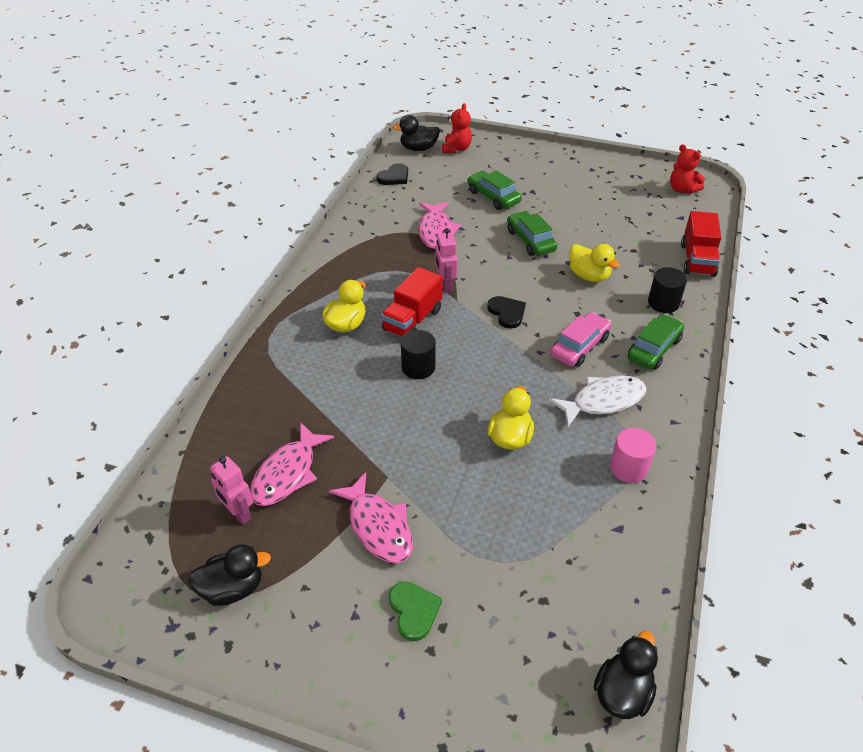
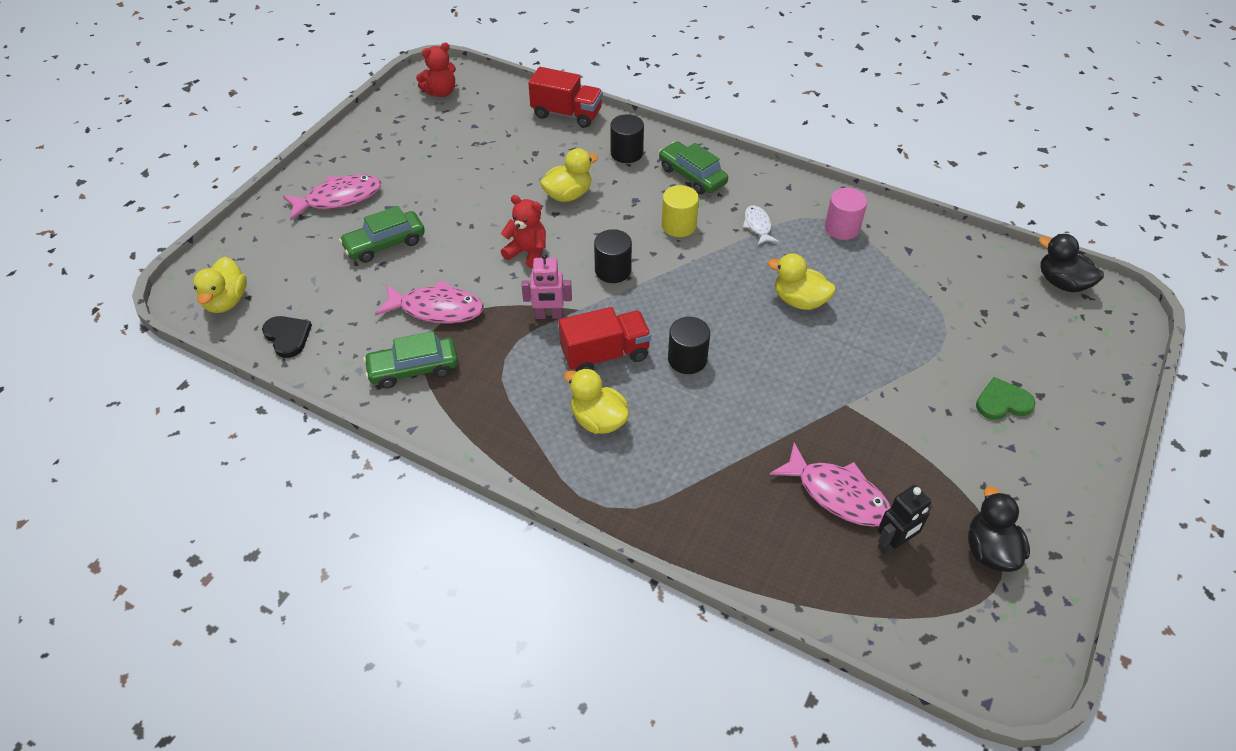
camera: 80 degrees left, 5 degrees up
pink robot [210,456,253,525] -> black robot [878,485,933,556]
pink fish [329,472,413,563] -> pink fish moved to [283,174,381,220]
red truck [381,267,442,337] -> red truck turned 60 degrees counterclockwise [559,307,651,372]
black duck [393,115,440,151] -> yellow duck [193,257,247,313]
red teddy bear [442,103,472,153] -> red teddy bear moved to [501,195,546,268]
black heart [487,296,526,329] -> black cylinder [594,229,632,283]
green car [507,211,557,256] -> green car moved to [363,331,458,388]
white fish [549,375,647,427] -> white fish [743,205,778,245], size x0.56
pink car [550,312,611,367] -> yellow cylinder [662,185,699,237]

